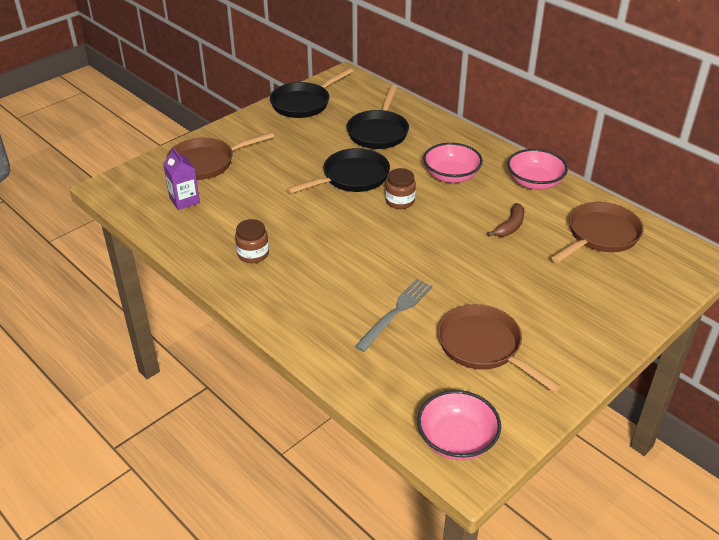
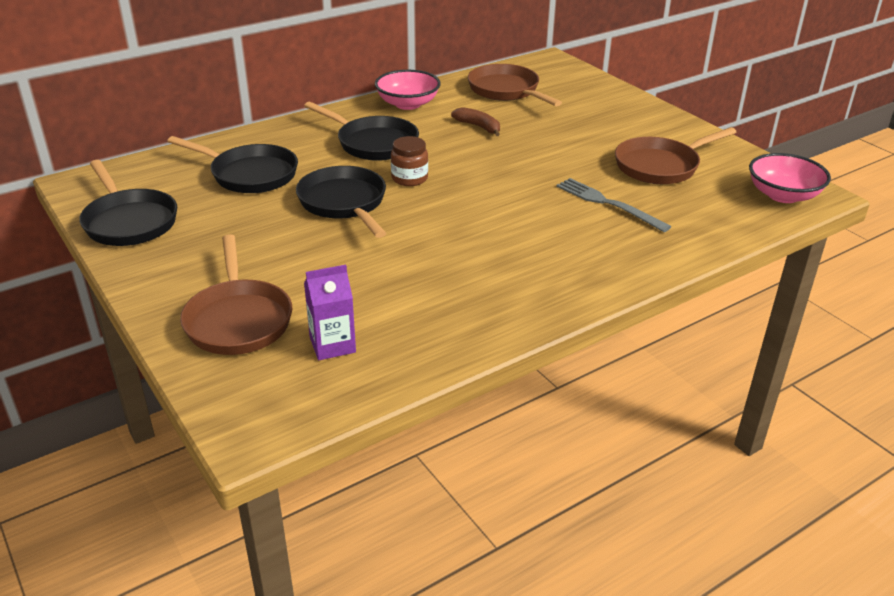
camera: 80 degrees left, 5 degrees down
brown jar [235,219,269,263] -> none
pink bowl [423,143,483,183] -> black pan [304,102,419,161]

